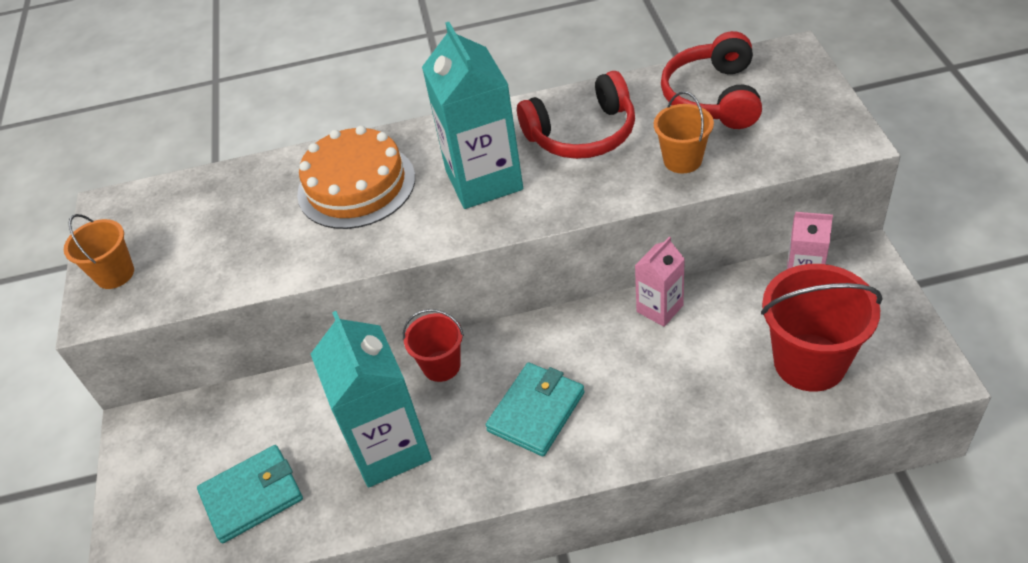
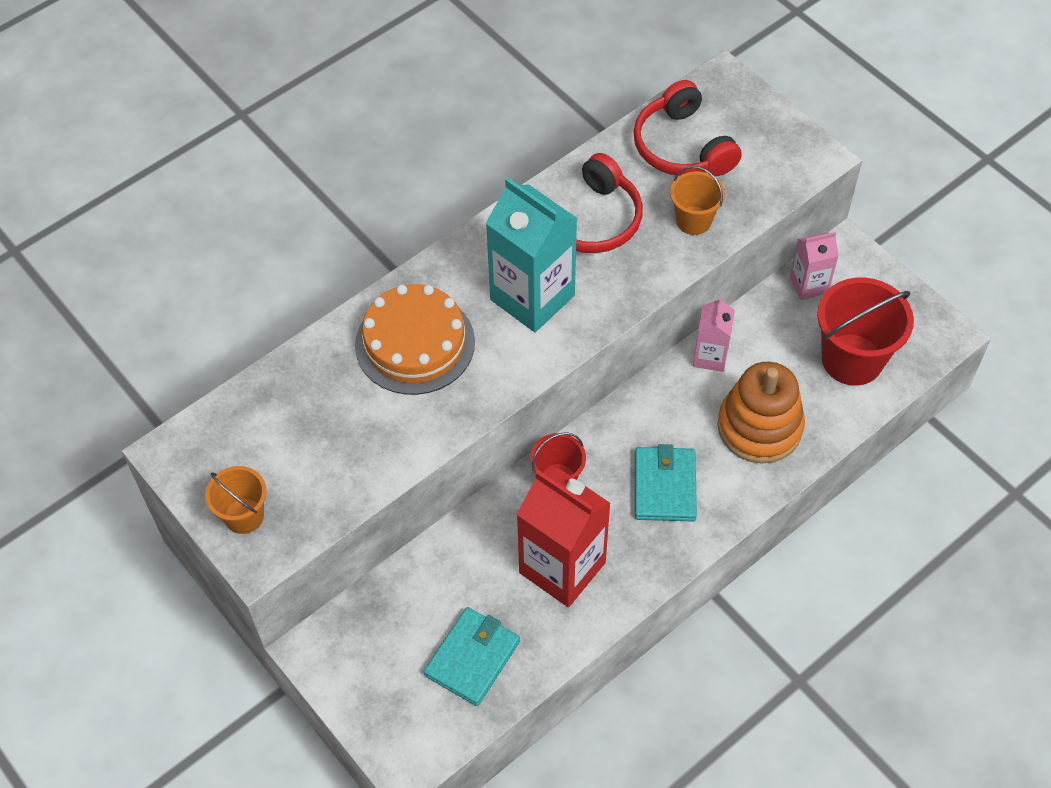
camera: 35 degrees left, 10 degrees up
turquoise carton [311,311,432,488] -> red carton [517,467,611,607]
none -> orange stacking toy [717,362,805,463]

